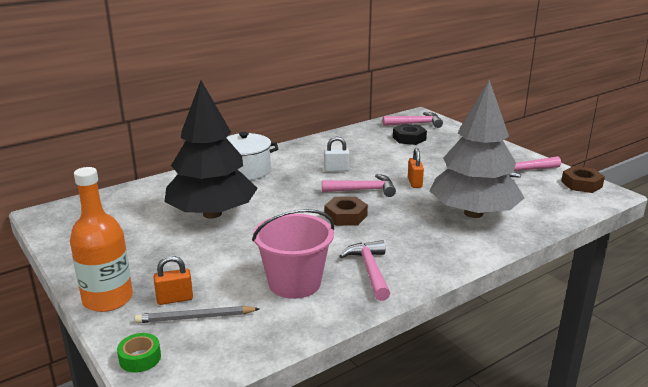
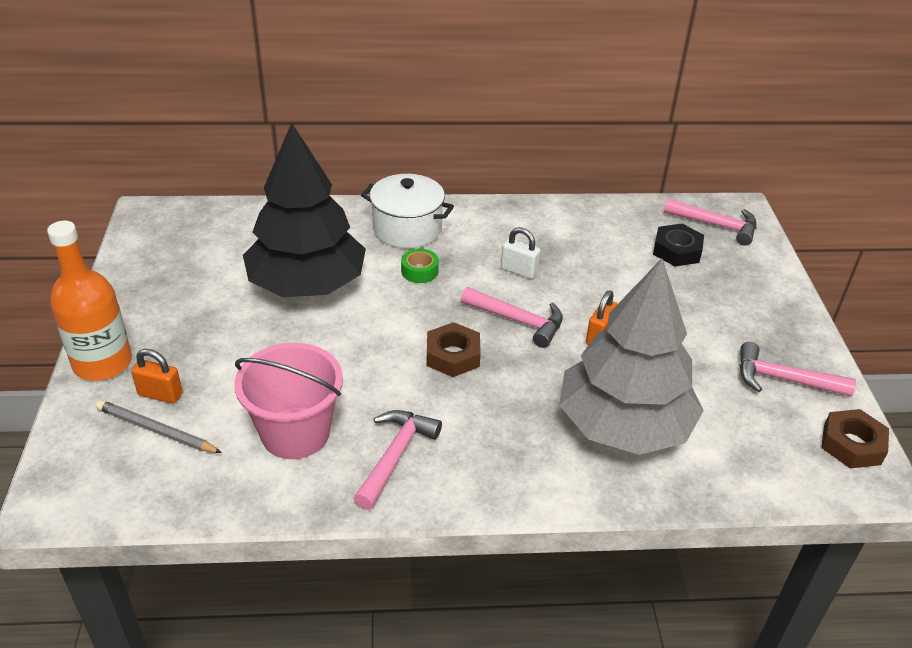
camera: 30 degrees right, 15 degrees up
green tape [117,333,161,373] -> green tape moved to [401,249,439,283]

